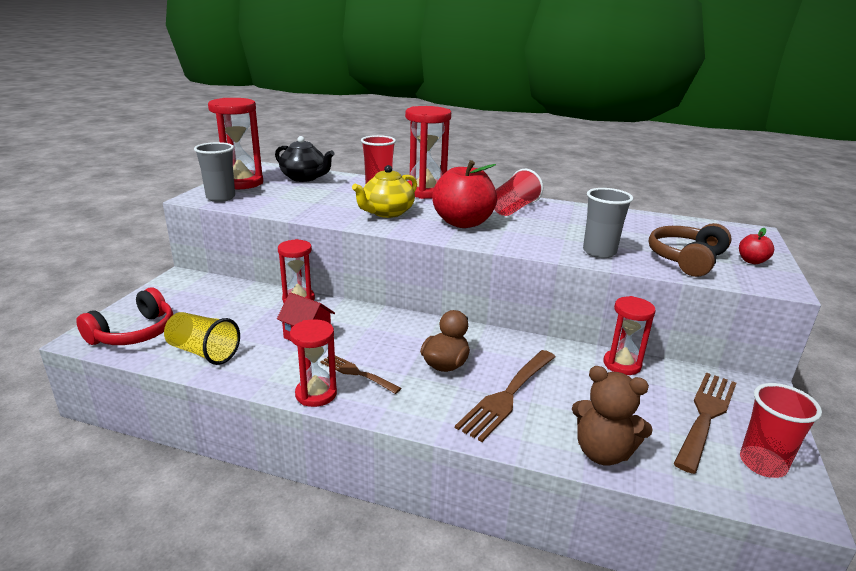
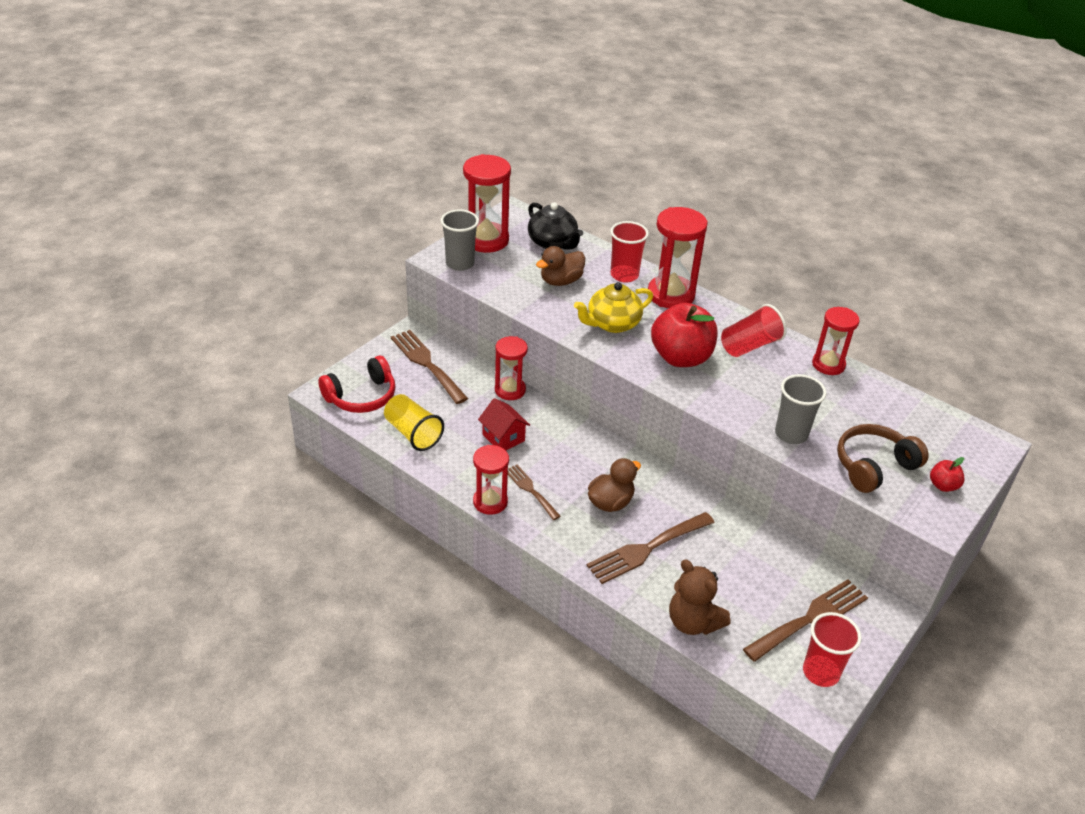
camera: 20 degrees right, 15 degrees up
red hourglass [603,296,656,375] -> red hourglass moved to [812,307,860,375]
none -> brown fork [391,330,468,404]
none -> brown duck [536,246,585,286]

